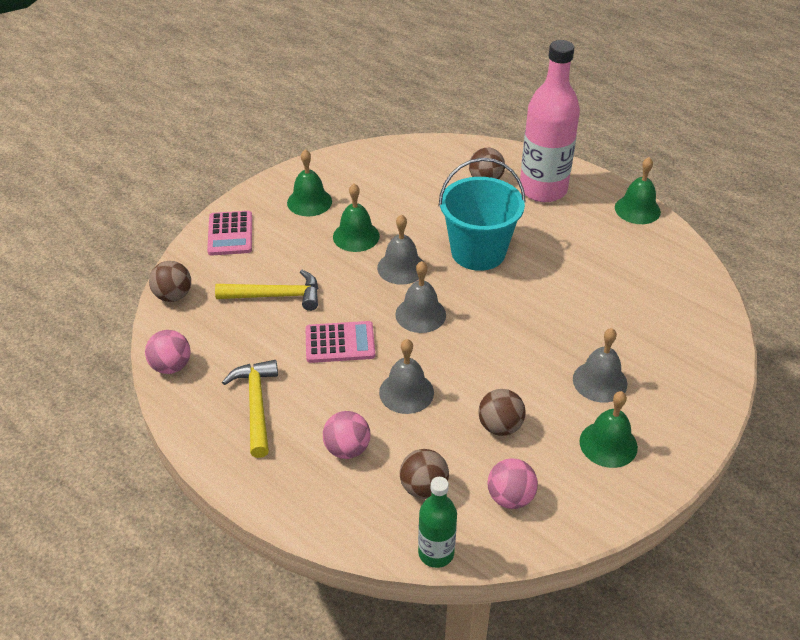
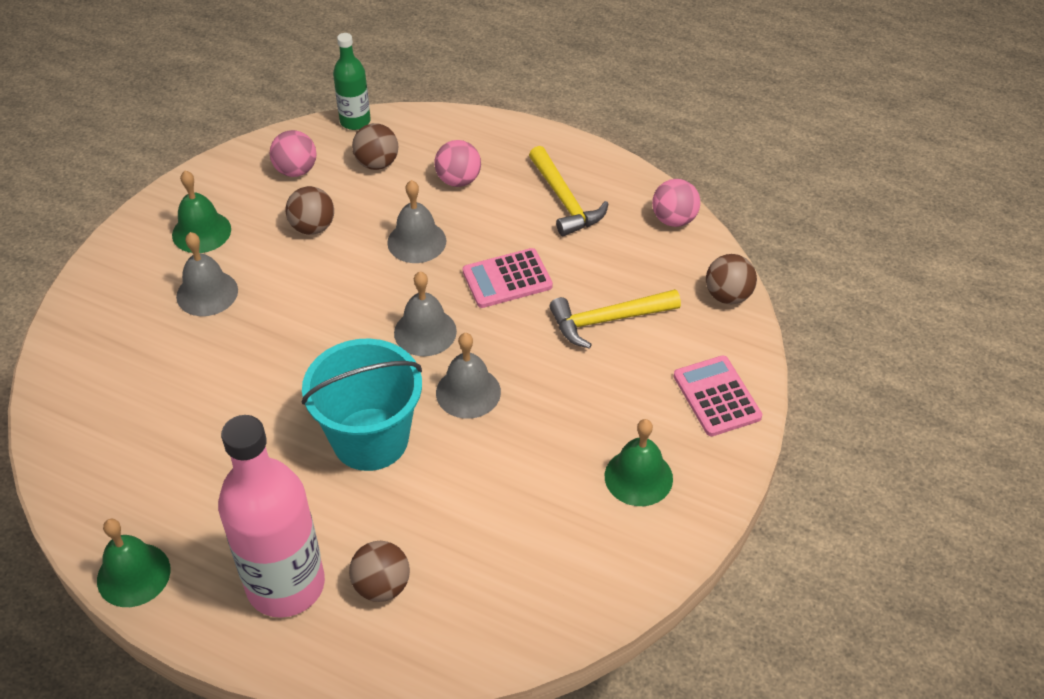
camera: 165 degrees right, 5 degrees up
green bell [333,184,380,252] -> none

